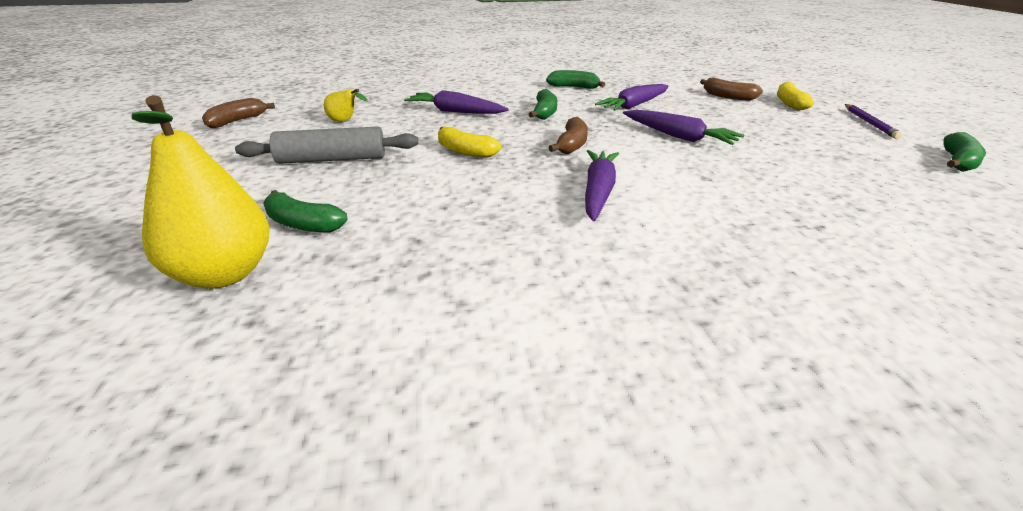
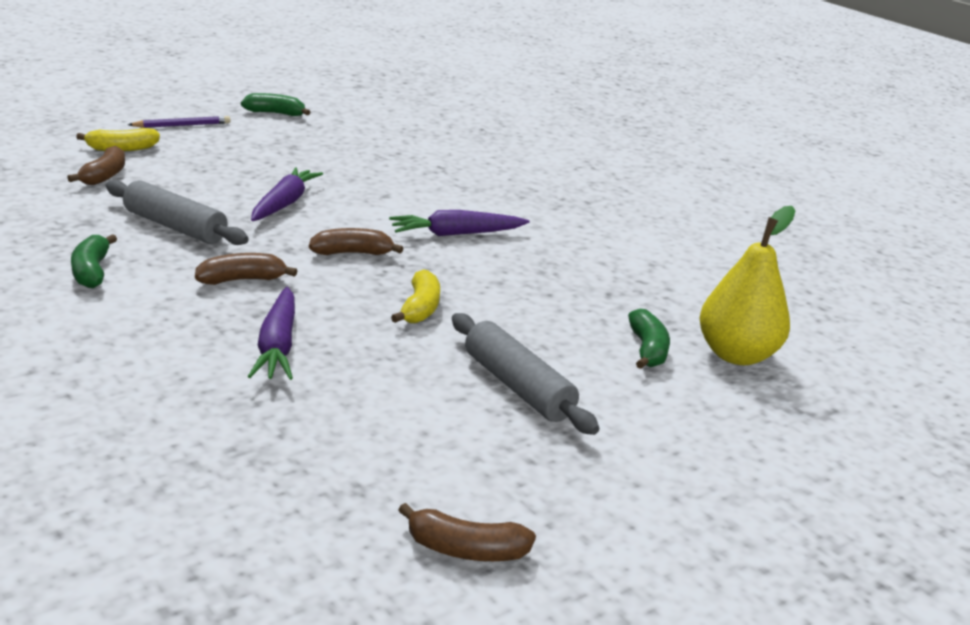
camera: 120 degrees left, 5 degrees down
yellow pear [324,89,368,122] -> none
green banana [529,89,557,120] -> brown banana [195,253,297,285]
purple carrot [595,84,668,111] -> grey rolling pin [106,180,249,245]

